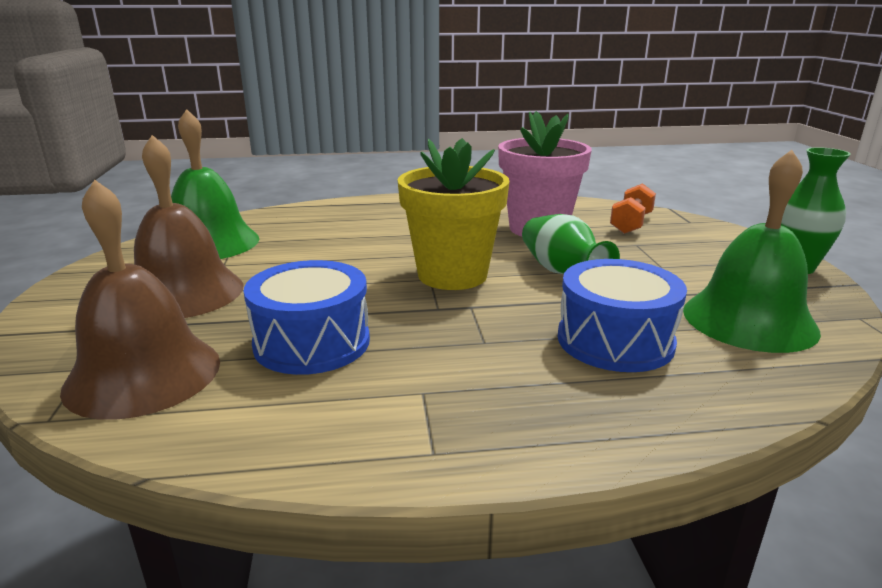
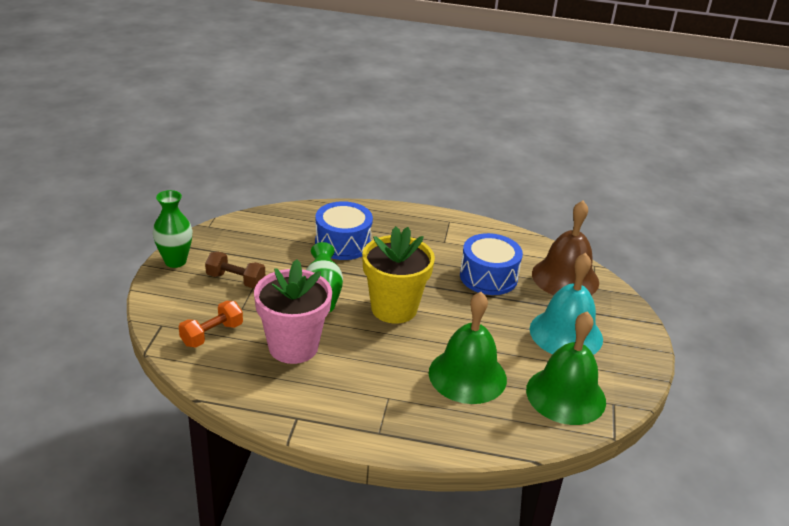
camera: 165 degrees left, 10 degrees up
brown bell [134,135,243,318] -> turquoise bell [530,253,603,355]
green bell [683,150,821,353] -> green bell moved to [429,292,507,404]
none -> brown dumbbell [205,252,265,288]

